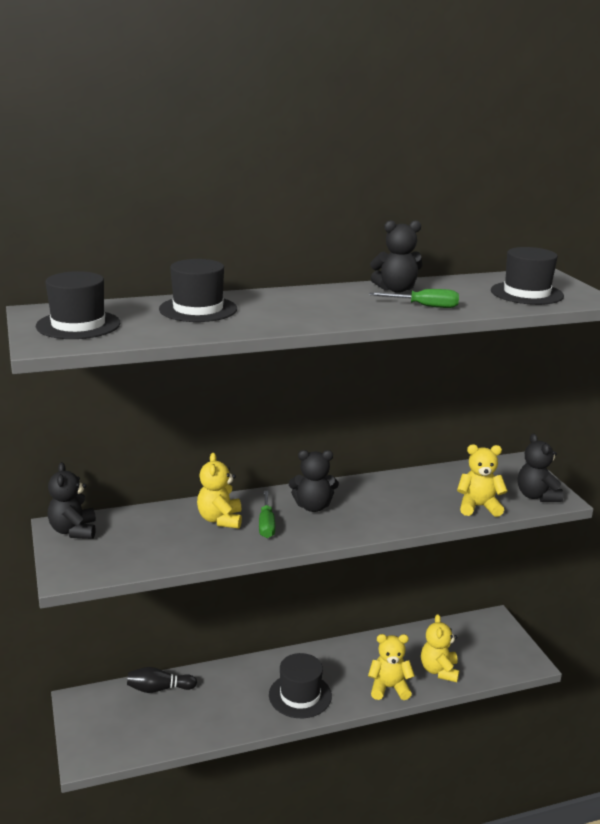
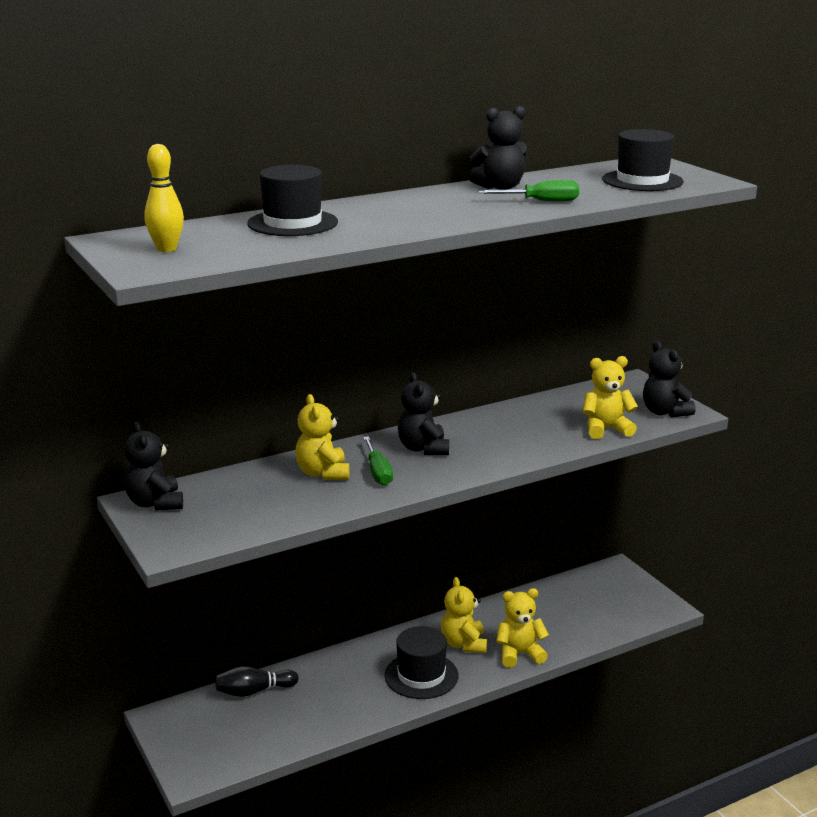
camera: 10 degrees left, 0 degrees up
black hat [36,271,120,339] -> yellow bowling pin [144,144,184,252]
black teddy bear [289,450,339,512] -> black teddy bear turned 90 degrees clockwise [398,372,449,455]
yellow teddy bear [421,614,459,682] -> yellow teddy bear moved to [441,577,487,653]

